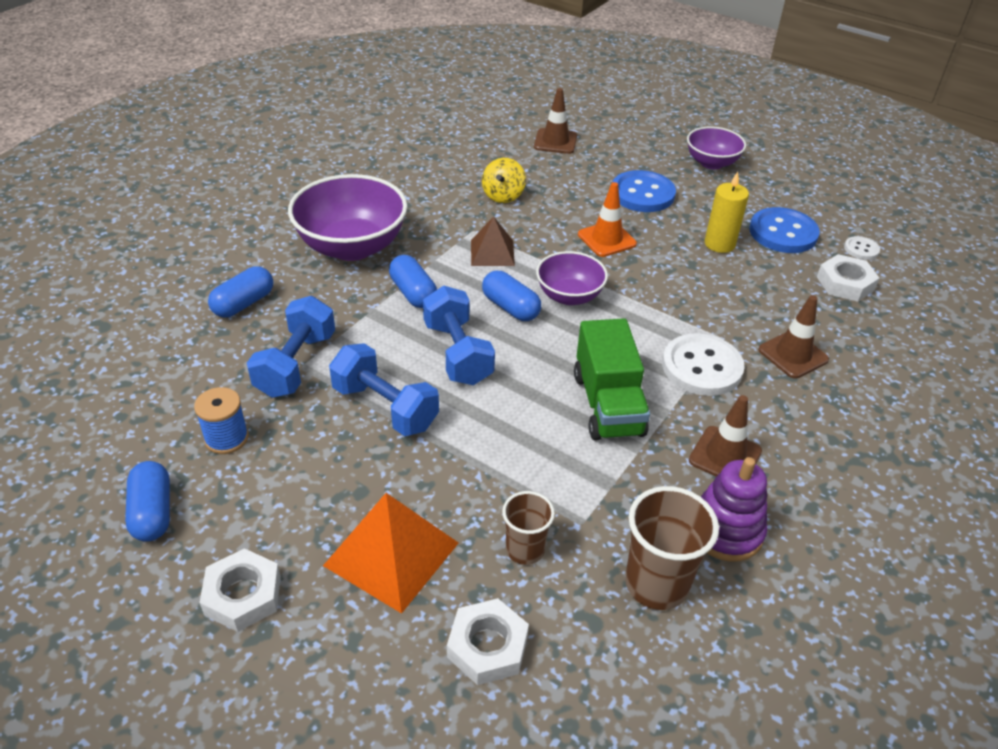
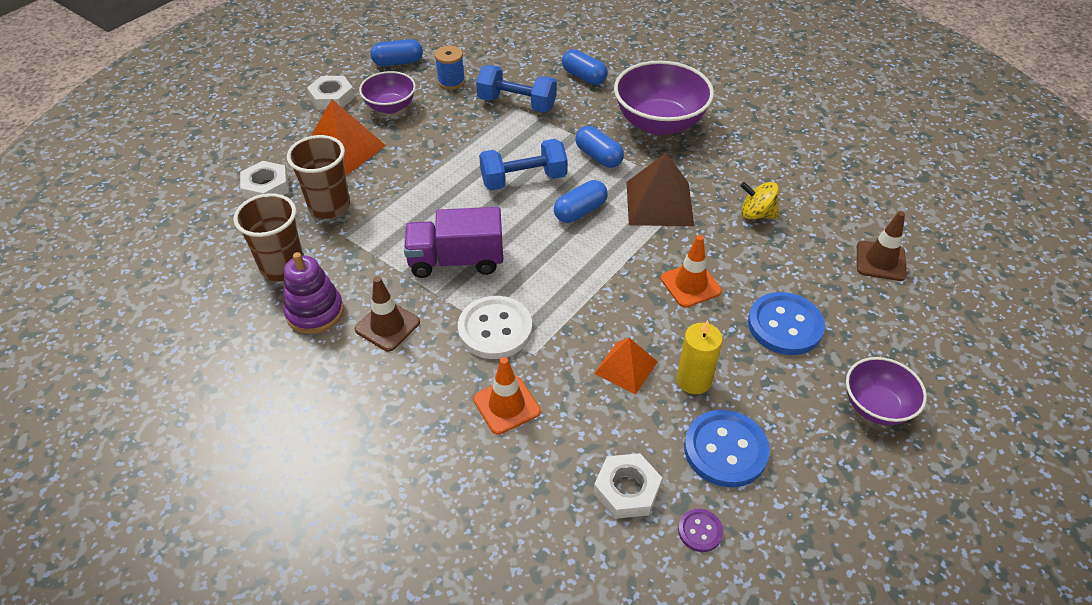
camera: 95 degrees right, 5 degrees up
blue dumbbell [329,343,439,436] -> none
blue capsule [389,255,437,308] -> blue capsule turned 75 degrees clockwise [575,126,624,168]
brown pyramid [471,216,515,266] -> brown pyramid [626,152,694,226], size x1.60
brown cup [502,491,555,565] -> brown cup [287,135,350,218], size x1.61
purple bowl [536,251,608,305] -> purple bowl moved to [359,71,416,114]
green truck [574,318,650,440] -> purple truck [404,207,503,278]
brown traffic cone [758,295,829,379] -> orange traffic cone [473,357,541,435]
white button [844,236,880,260] -> purple button [678,509,723,552]
none -> orange pyramid [594,338,658,394]

